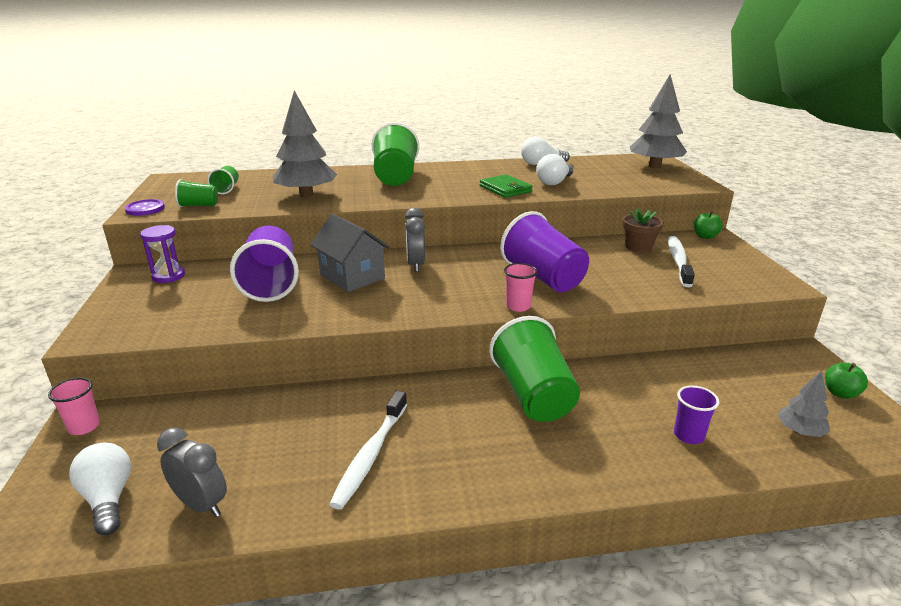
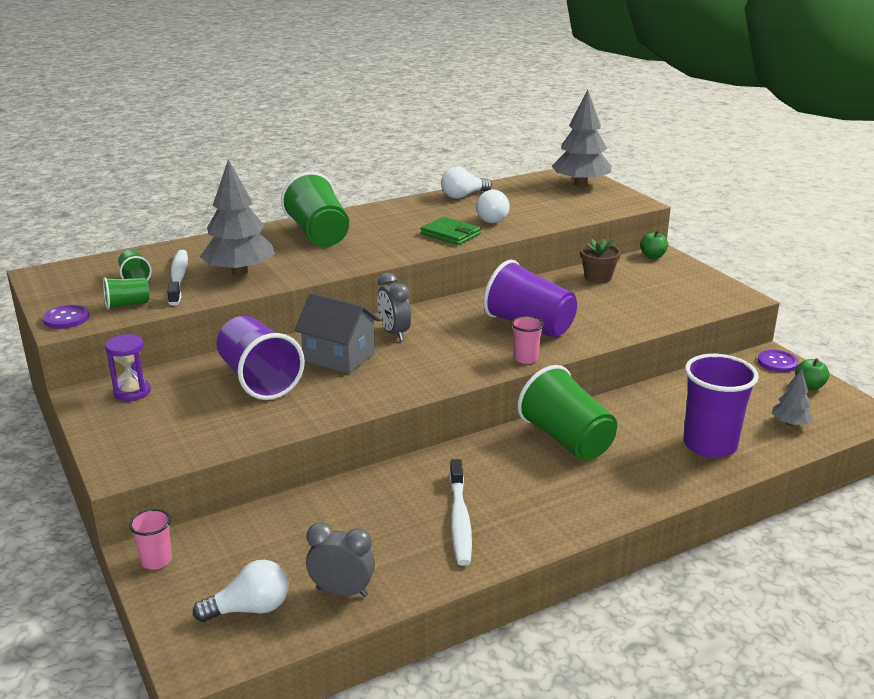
camera: 20 degrees left, 0 degrees up
white light bulb [69,443,131,535] -> white light bulb turned 120 degrees clockwise [193,560,288,622]
white toothbrush [668,236,695,287] -> white toothbrush moved to [167,250,188,306]
purple cup [674,385,719,444] -> purple cup [683,354,759,458], size x2.04
none -> purple button [757,350,798,372]

